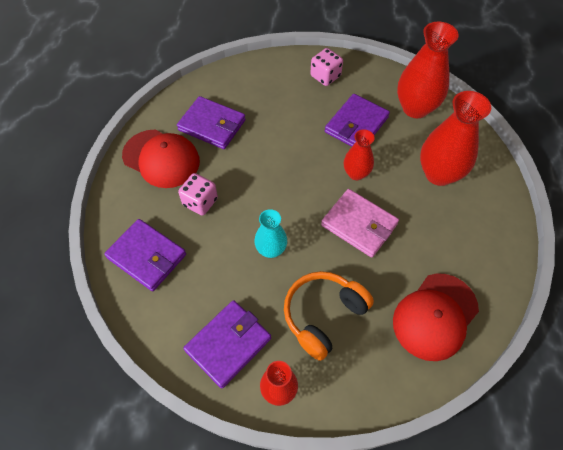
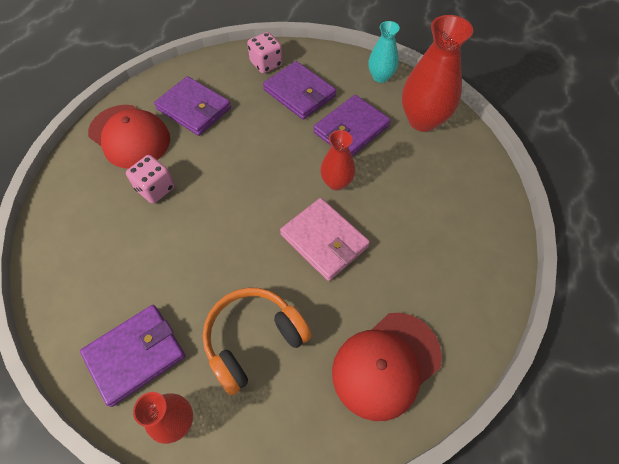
camera: 10 degrees right, 0 degrees up
purple wallet [104,219,186,291] -> purple wallet moved to [263,61,336,120]
turquoise vase [254,209,287,258] -> turquoise vase moved to [368,21,400,83]
pink dice [310,48,343,86] -> pink dice moved to [247,32,283,74]
red vase [420,91,491,186] -> none

